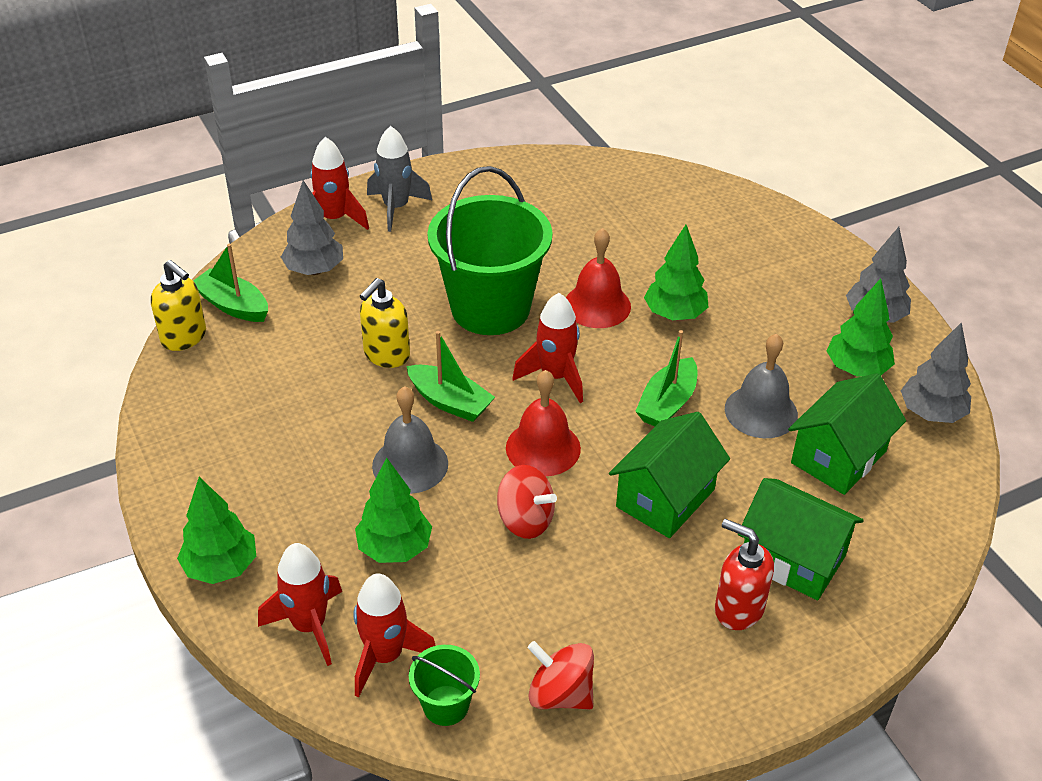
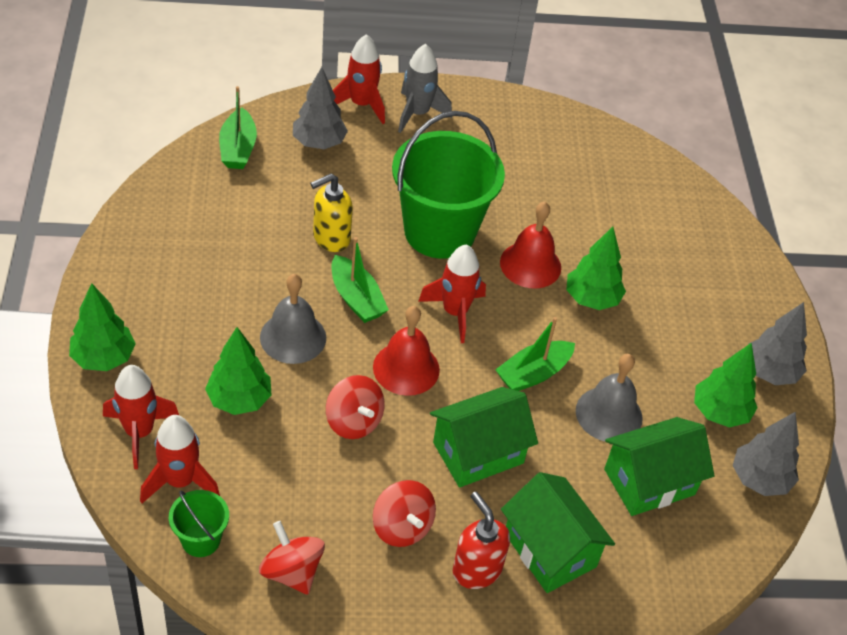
camera: 20 degrees right, 5 degrees up
yellow soap dispenser [151,260,206,351] -> none
green boat [193,244,268,322] -> green boat turned 150 degrees counterclockwise [219,86,257,169]
none -> red spinning top [373,480,436,547]

